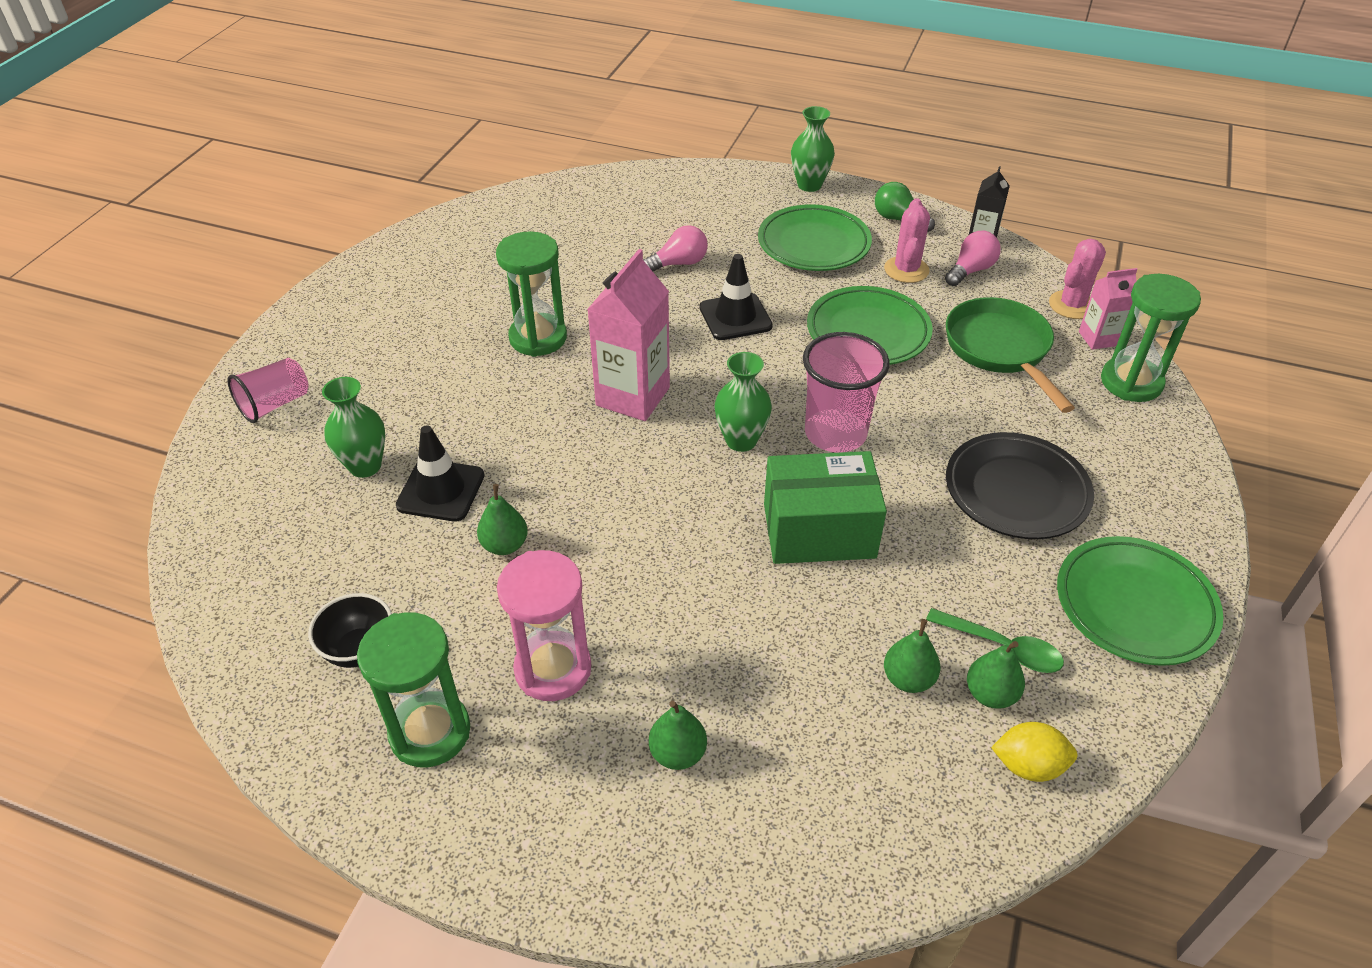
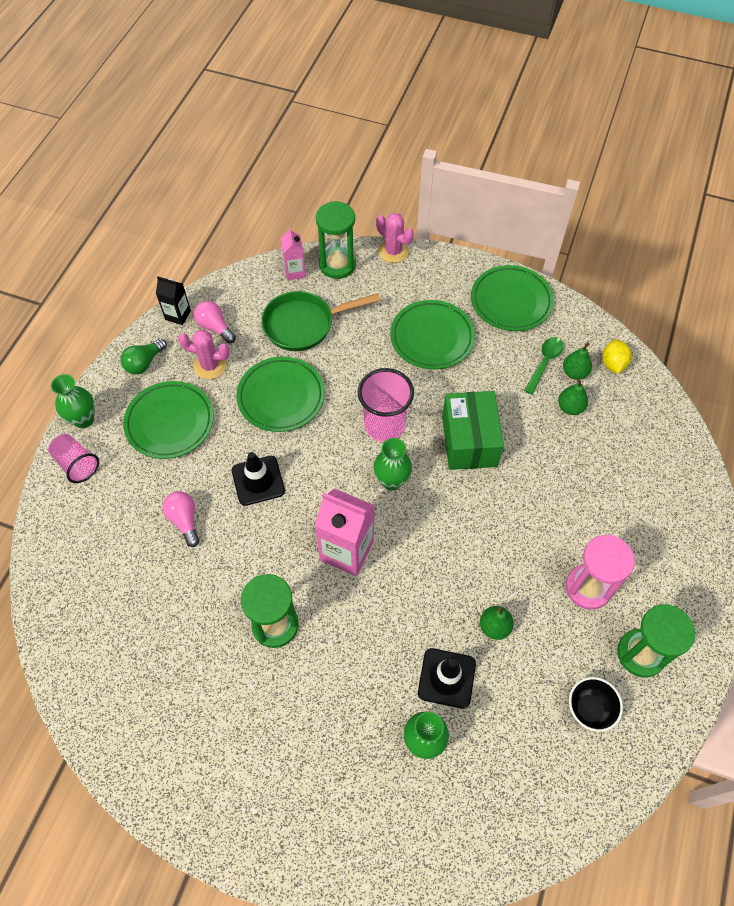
camera: 90 degrees left, 15 degrees up
pink cup [227,358,309,423] -> pink cup moved to [48,434,99,483]
green pear [649,701,707,770] -> none
black plate [946,432,1094,539] -> green plate [390,300,475,369]
pink cactus [1049,239,1106,319] -> pink cactus moved to [376,213,414,263]

